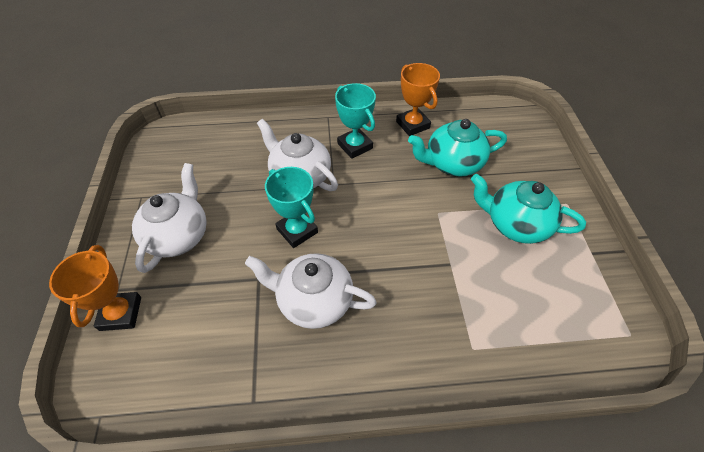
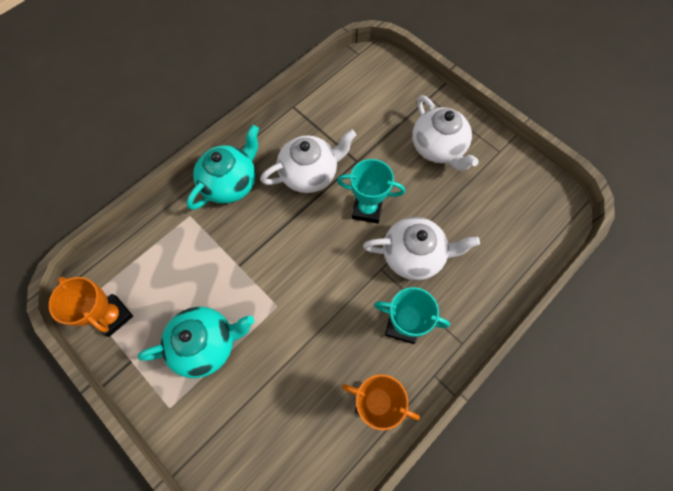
camera: 140 degrees right, 15 degrees up
orange trophy [49,245,141,331] -> orange trophy moved to [49,277,133,337]
turquoise teapot [408,119,507,177] -> turquoise teapot moved to [187,125,259,210]

